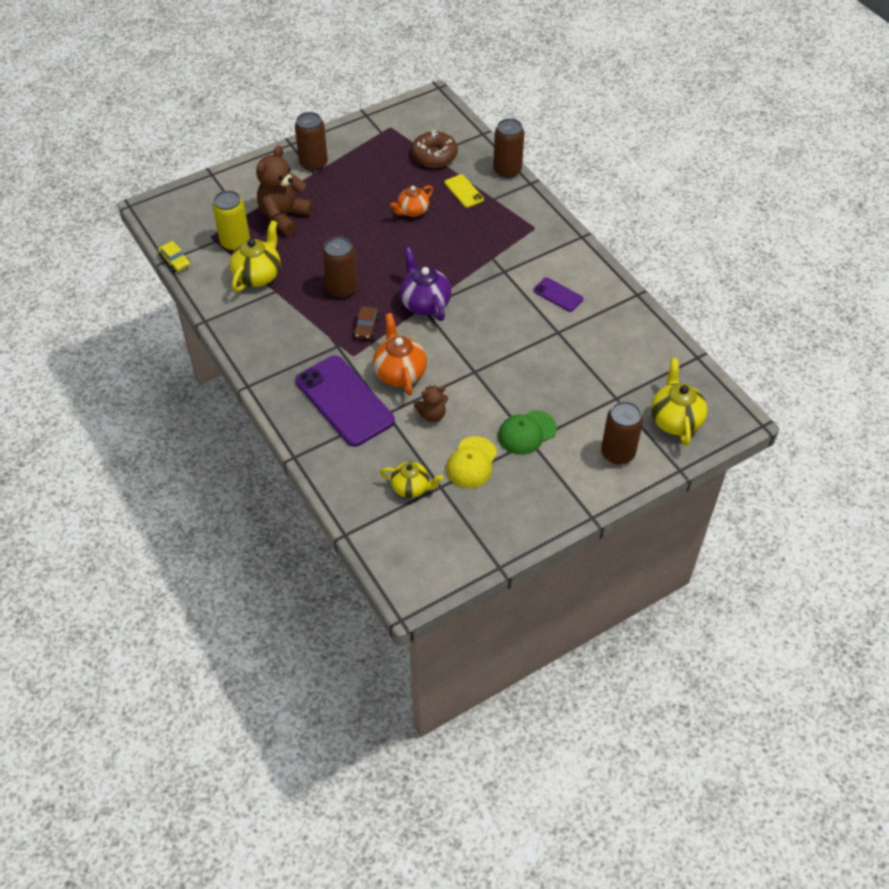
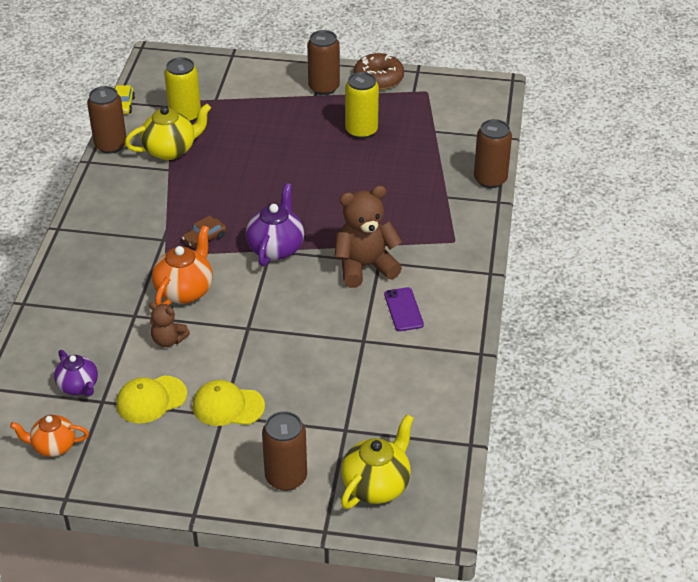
camera: 40 degrees right, 10 degrees down
brown teddy bear [256,145,313,236] -> brown teddy bear moved to [335,186,402,288]
purple phone [295,355,395,447] -> none
brown can [322,237,358,298] -> brown can moved to [87,86,127,154]
yellow teapot [380,462,443,498] -> purple teapot [54,350,98,396]
orange teapot [391,185,433,217] -> orange teapot moved to [10,415,89,457]
brown donut [412,130,458,167] -> brown donut moved to [354,53,404,90]
yellow phone [445,174,484,208] -> none
green cap [498,410,557,455] -> yellow cap [193,380,265,426]
none -> yellow can [345,72,379,139]

